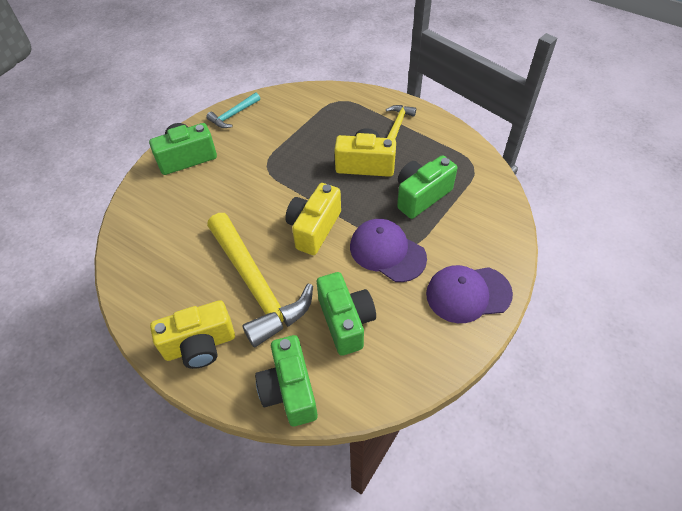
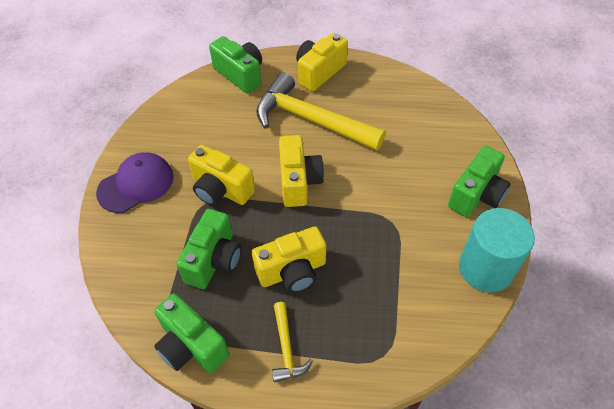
camera: 150 degrees right, 0 degrees up
turquoise hammer [206,93,260,128] -> turquoise cylinder [459,208,535,292]
green camera [317,272,376,356] -> green camera moved to [154,293,229,373]
purple cap [350,219,427,282] -> yellow camera [188,145,255,206]

